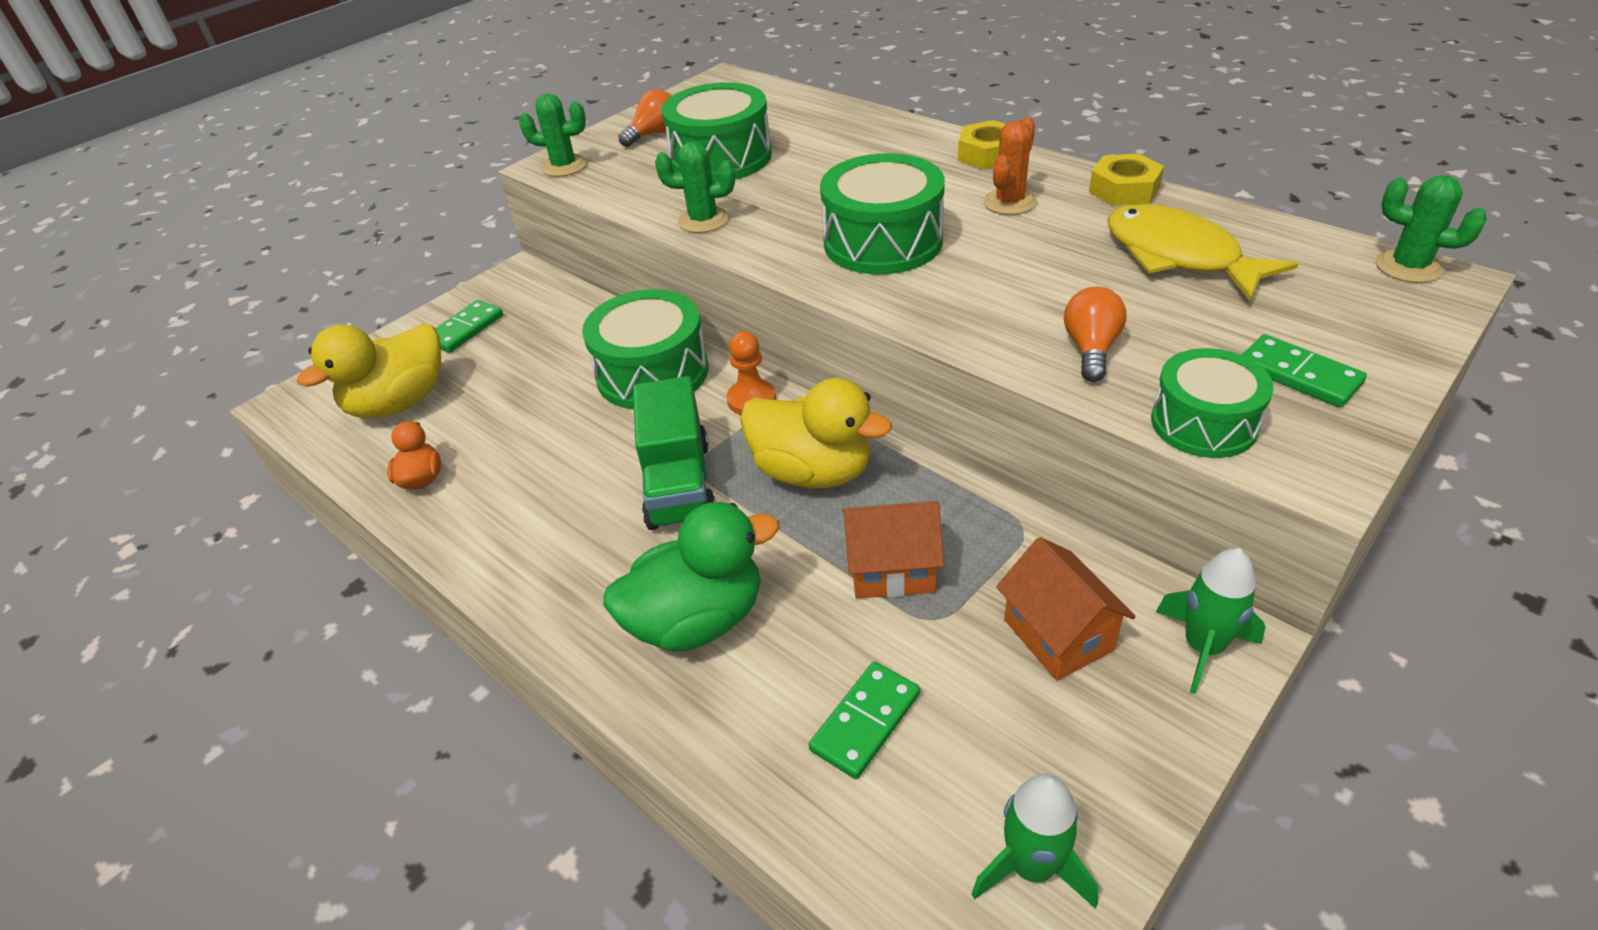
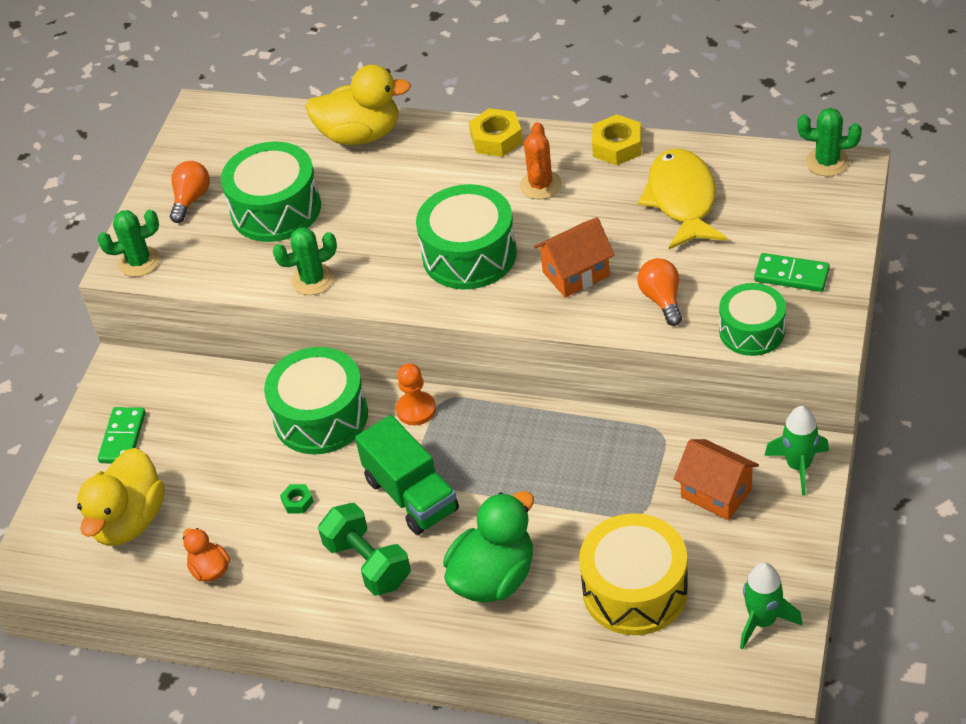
camera: 25 degrees left, 5 degrees up
yellow duck [740,378,892,488] -> yellow duck moved to [305,65,411,145]
green domino [809,662,920,779] -> yellow drum [579,513,688,635]
orange house [843,501,944,599] -> orange house moved to [534,217,615,298]
yellow fish [1107,204,1298,301] -> yellow fish turned 60 degrees clockwise [638,149,727,249]
none -> green nut [280,484,314,513]
none -> green dumbbell [318,503,411,596]

